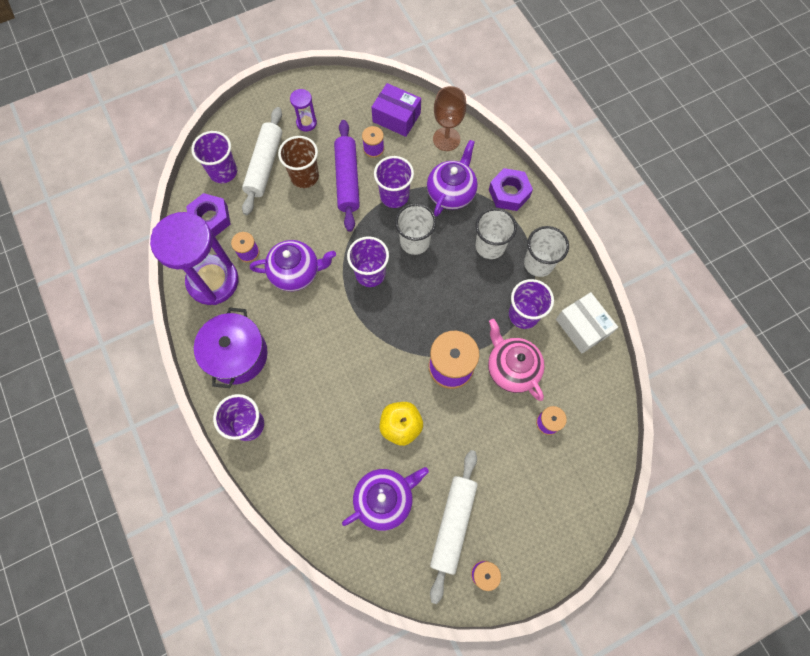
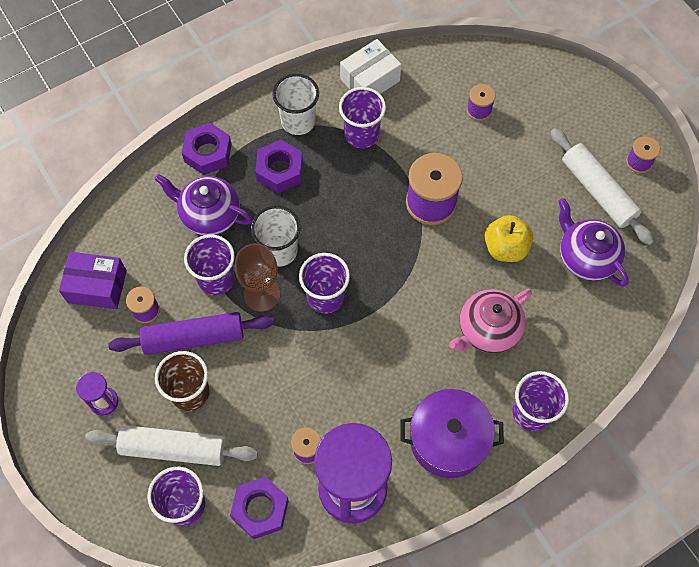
camera: 95 degrees left, 5 degrees down
purple teapot [250,240,336,291] -> none
purple box [371,83,421,137] -> purple box turned 75 degrees clockwise [59,252,127,309]
white rolling pin [430,450,478,604] -> white rolling pin turned 45 degrees clockwise [551,128,654,245]
brown goblet [433,86,466,151] -> brown goblet moved to [235,244,280,312]
white cup [476,208,517,259] -> purple nut [255,140,303,193]
pink teapot [488,319,545,401] -> pink teapot moved to [449,289,532,353]

